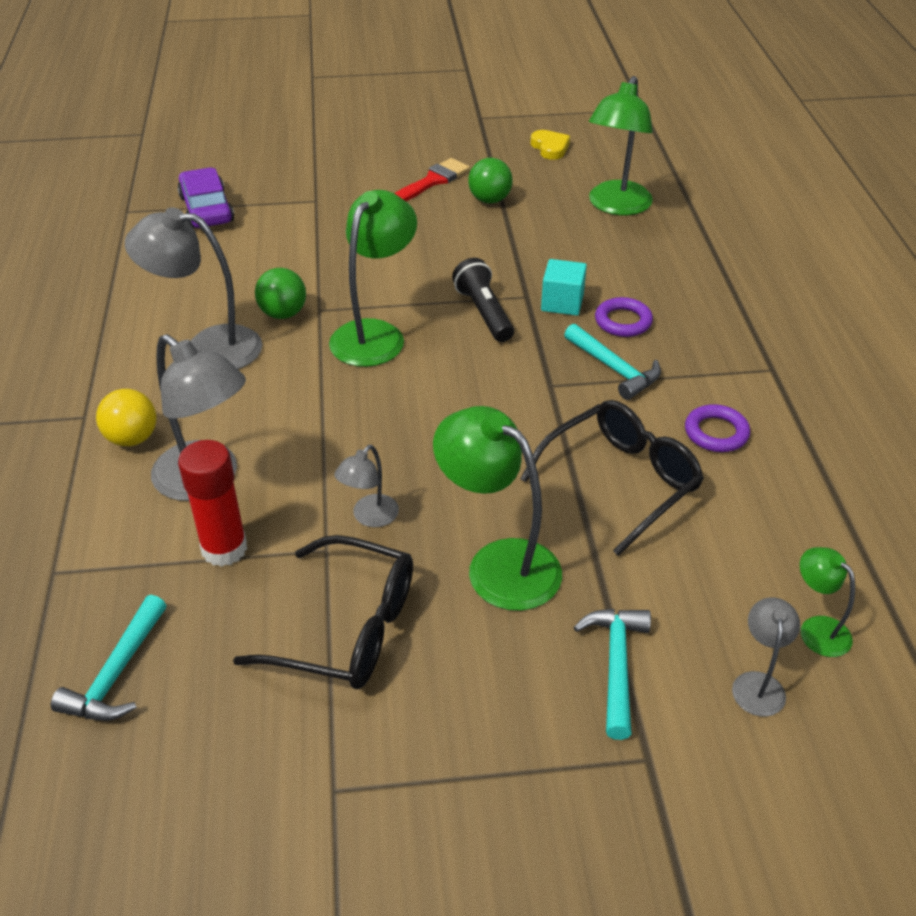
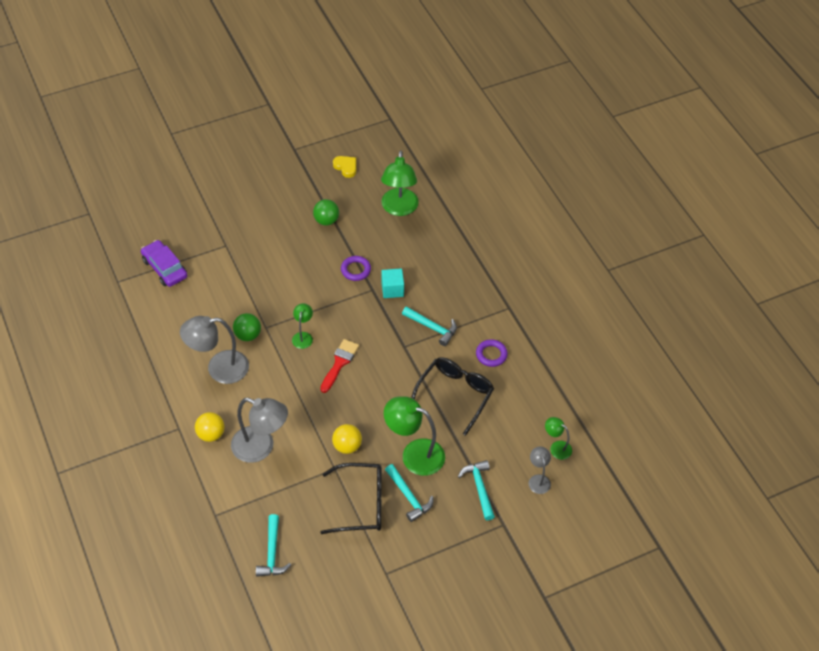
camera: 20 degrees left, 10 degrees up
red glue stick [178,440,247,567] -> none
green lamp [329,190,417,367] -> green lamp [292,303,313,349], size x0.52
grey lamp [334,445,399,527] -> yellow ball [332,424,362,454]
red brush [394,158,470,201] -> red brush moved to [320,339,359,393]
black flashlight [452,258,514,342] -> none
purple ring [595,297,653,337] -> purple ring moved to [341,256,371,281]
none -> turquoise hammer [385,464,434,522]

